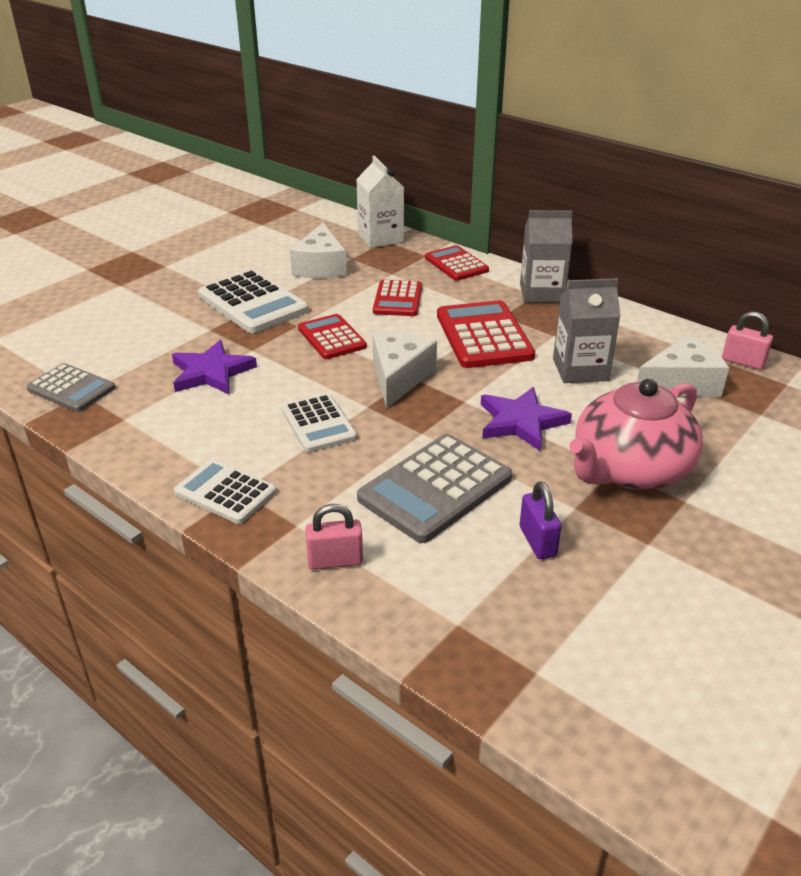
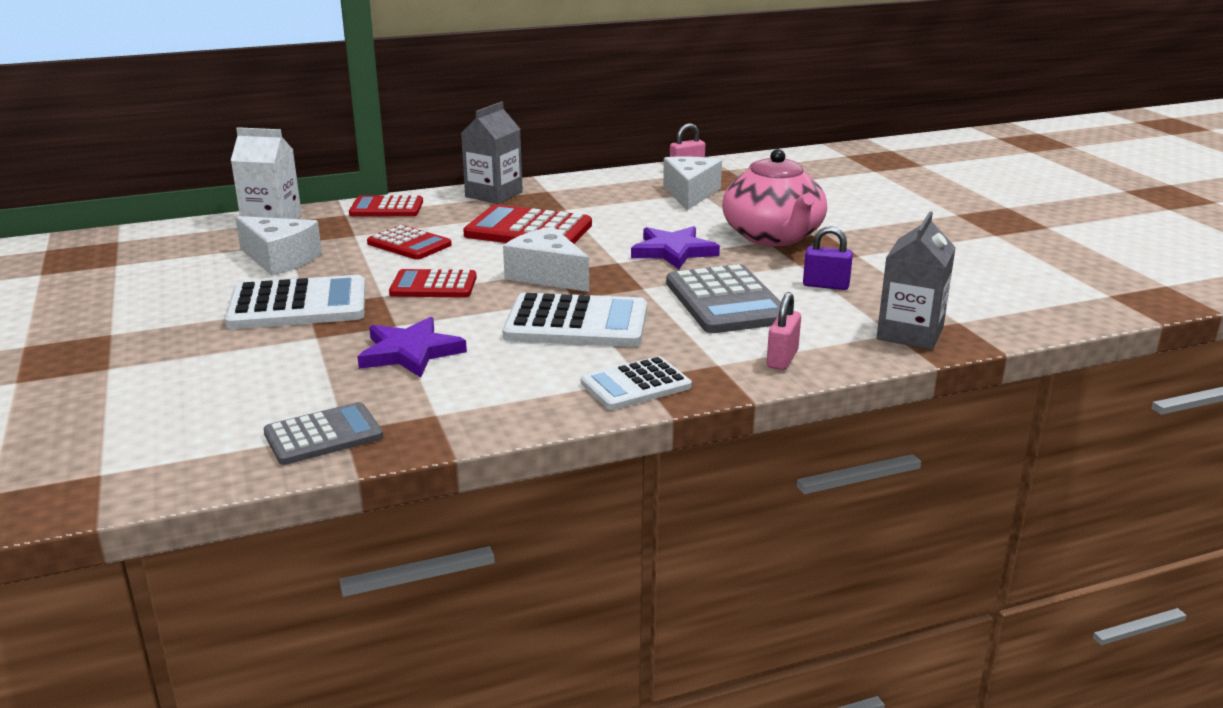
camera: 60 degrees left, 10 degrees down
white calculator [282,394,357,452] -> white calculator [503,292,647,347], size x1.58
grey carton [553,278,621,383] -> grey carton moved to [877,211,956,350]

